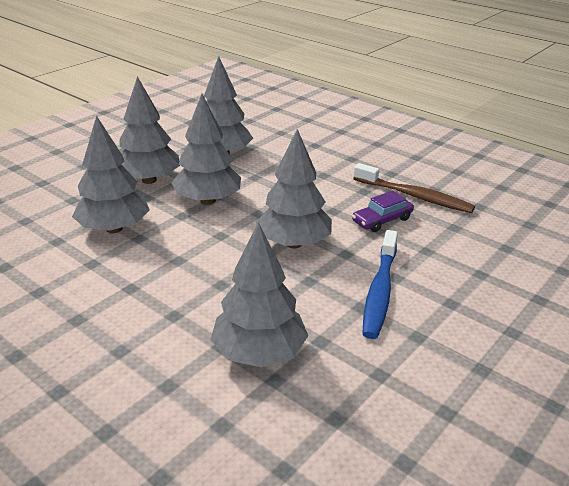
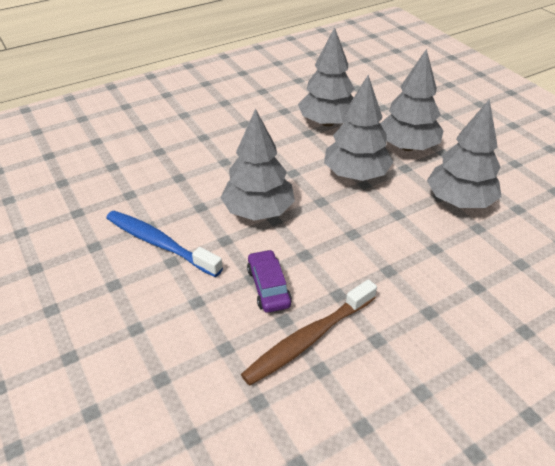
camera: 110 degrees right, 10 degrees up
grey tree [210,222,308,367] -> none

